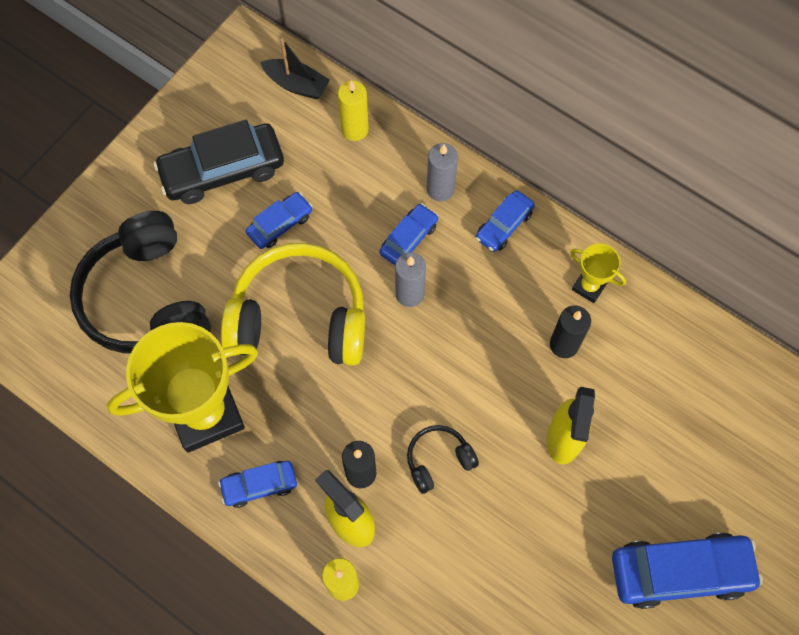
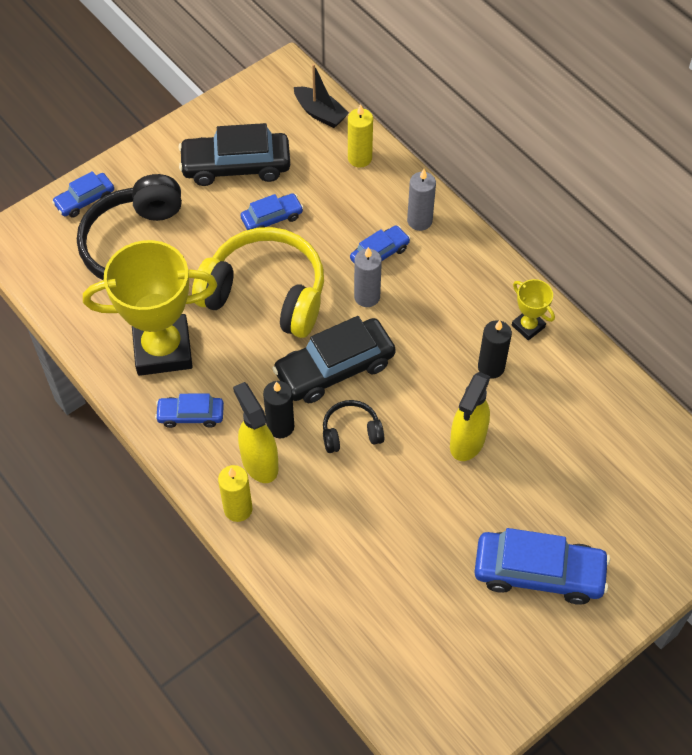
camera: 15 degrees right, 10 degrees down
blue car [476,190,535,252] -> blue car moved to [52,171,114,218]
none -> black car [272,316,396,403]

